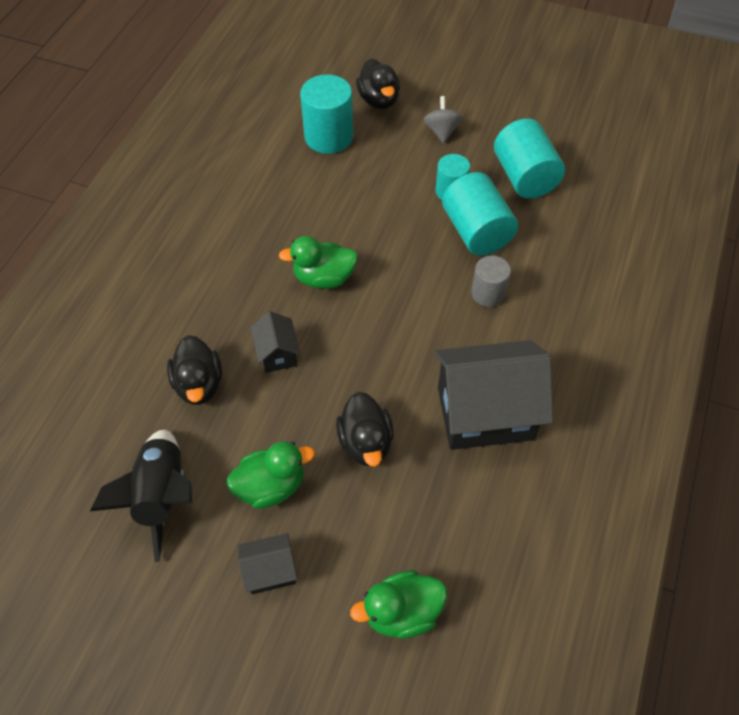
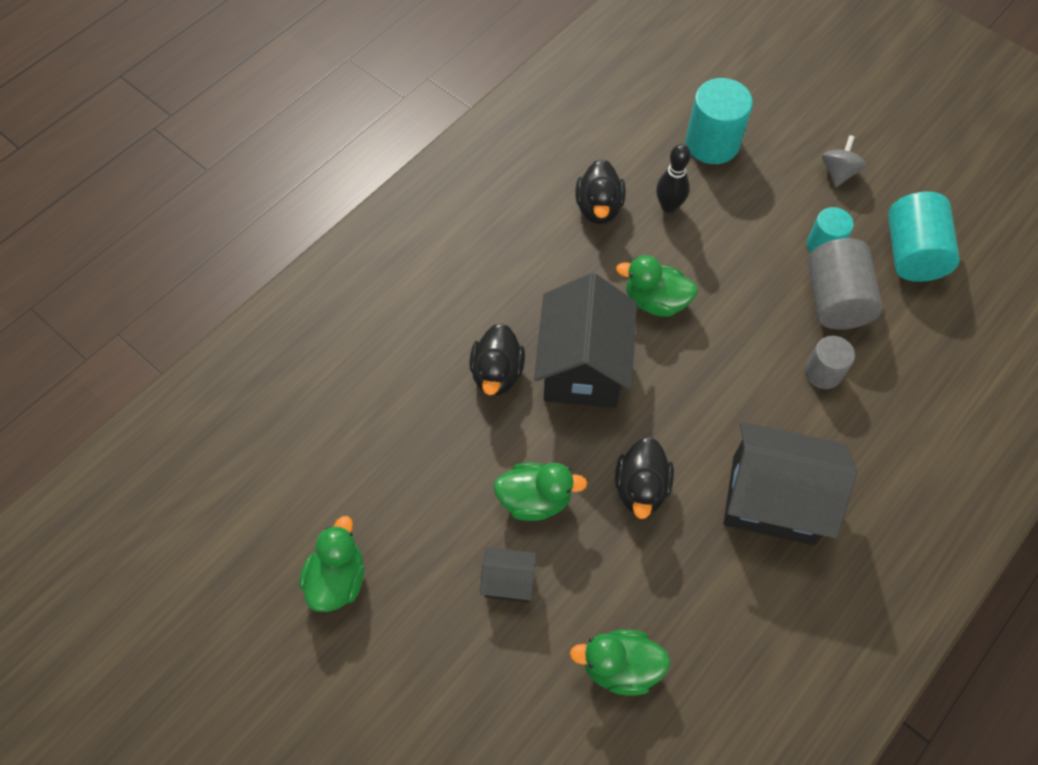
camera: 20 degrees right, 5 degrees up
black rocket [90,430,192,562] -> none
black house [251,311,300,373] -> black house [534,273,637,408], size x2.12
black duck [356,58,400,109] -> black duck moved to [575,159,626,224]
turquoise cylinder [442,172,518,255] -> grey cylinder [808,238,882,330]
none -> green duck [299,516,364,612]
none -> black bowling pin [656,144,691,213]

